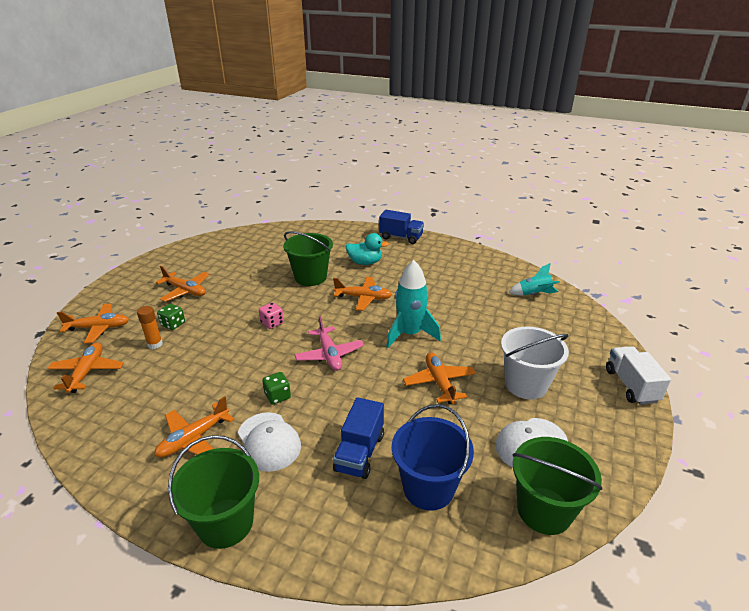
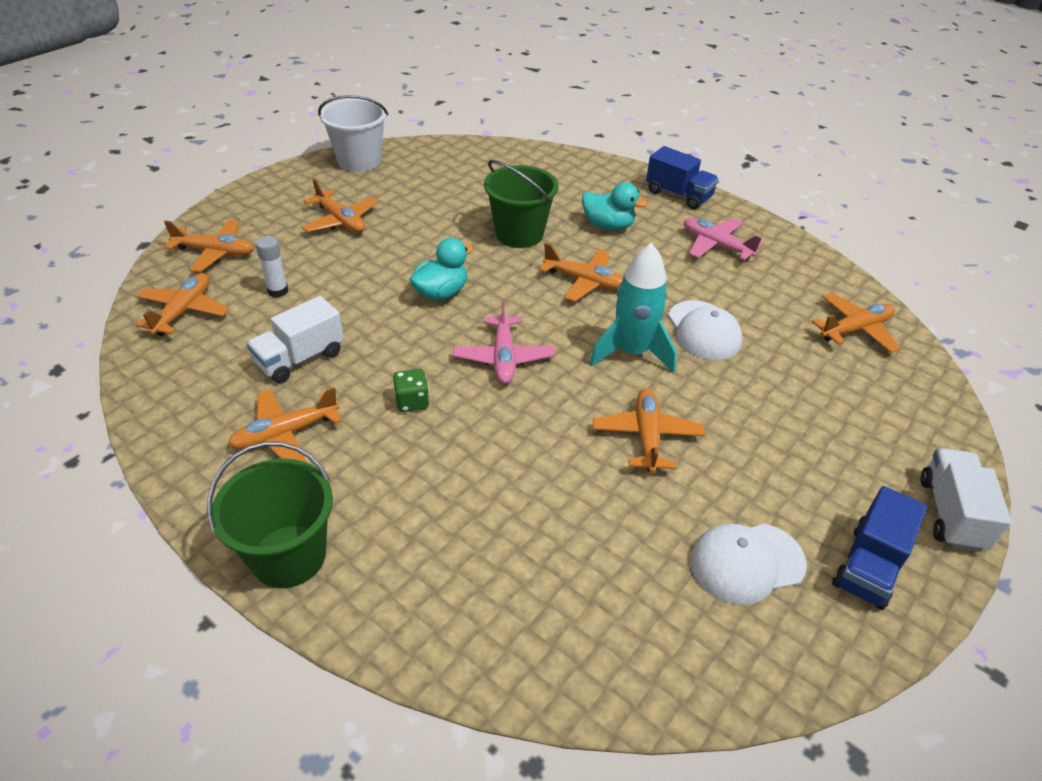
camera: 15 degrees right, 10 degrees up
orange glue stick [137,306,163,349] -> white glue stick [255,236,288,297]
green dice [157,304,185,330] -> none
white cap [238,412,301,472] -> white cap moved to [668,300,742,360]
pink dice [259,302,284,329] -> turquoise duck [409,238,473,301]
blue truck [333,397,384,479] -> blue truck moved to [832,486,927,610]
blue bucket [392,404,474,511] -> none
white bucket [501,327,569,399] -> white bucket moved to [318,95,388,172]
turquoise rocket [508,263,560,295] -> orange plane [812,293,901,353]
green bucket [512,437,602,535] -> none
none -> white truck [247,296,344,383]
none -> pink plane [684,218,762,260]

